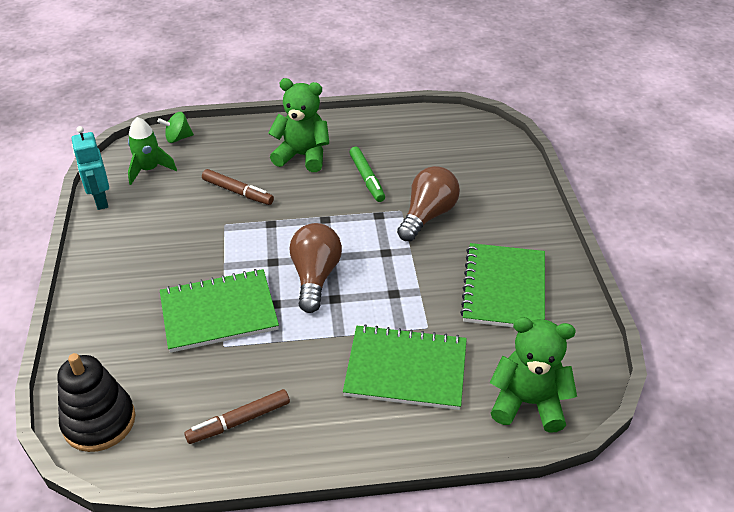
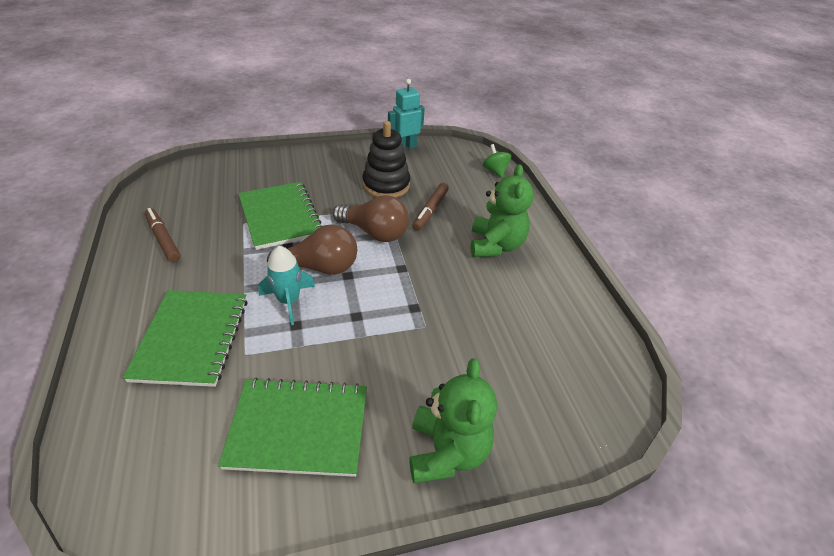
camera: 80 degrees right, 0 degrees up
black stacking toy [57,353,135,452] -> black stacking toy moved to [362,121,410,198]
green rocket [128,117,177,185] -> none
green marker [349,147,385,202] -> none
brown light bulb [397,166,460,241] -> brown light bulb moved to [333,195,409,242]
green teddy bear [490,317,577,433] -> green teddy bear moved to [409,358,497,483]
none -> turquoise rocket [258,246,315,325]

